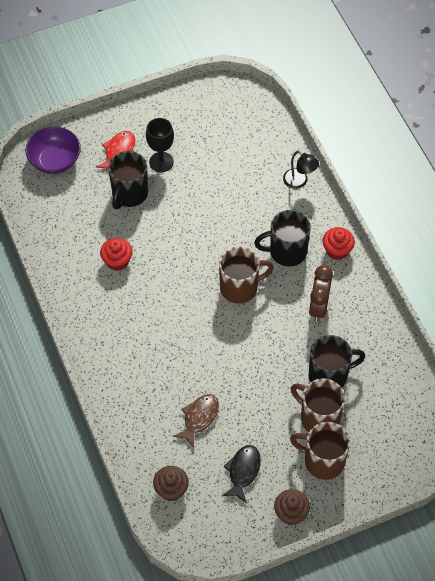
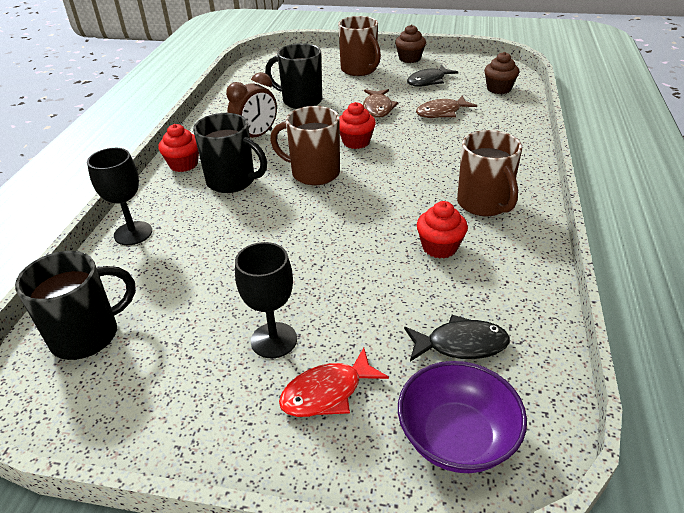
camera: 145 degrees left, 20 degrees down
black mug [108,151,148,209] -> black mug moved to [15,251,136,360]
black lamp [283,151,319,189] -> black goblet [87,148,152,245]
brown mug [291,378,345,432] -> brown mug moved to [457,130,522,216]
none -> red cupcake [339,102,376,149]
none -> brown fish [363,89,399,118]
none -> black fish [404,315,510,362]

